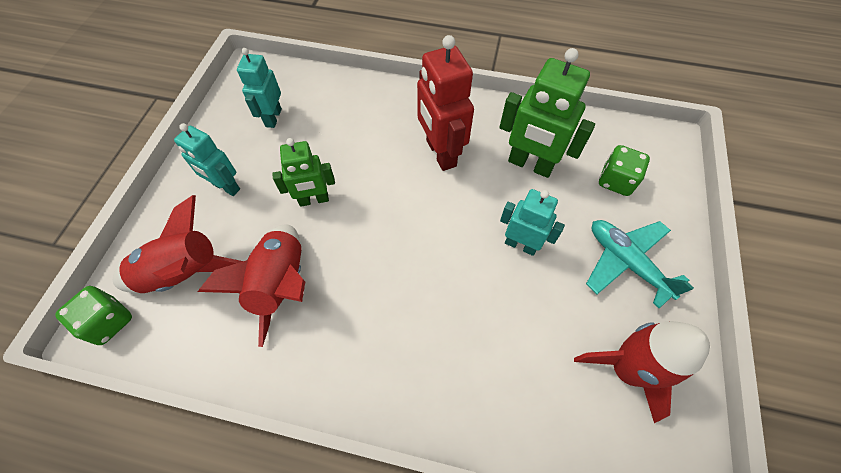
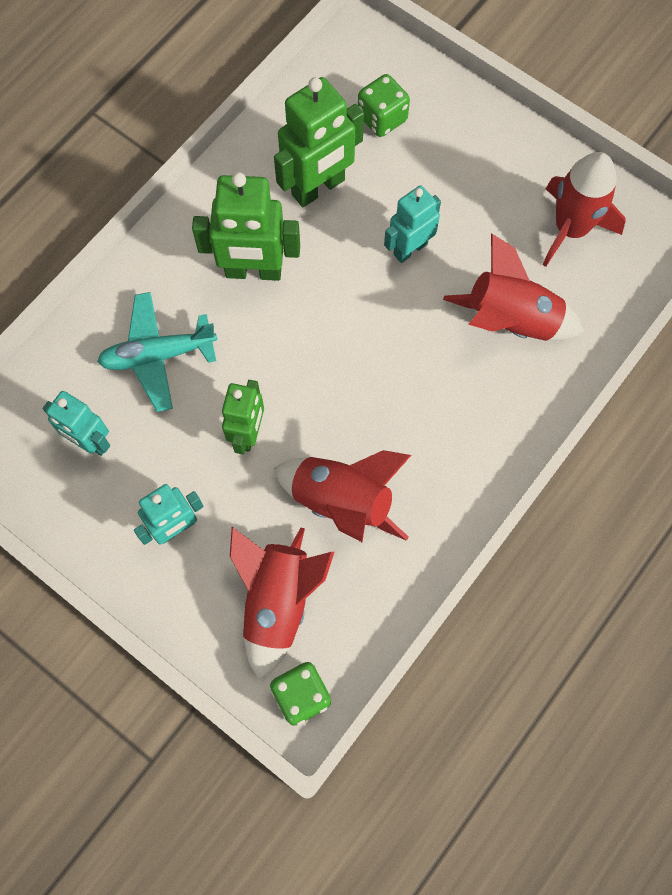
camera: 65 degrees left, 10 degrees up
red robot [417,35,474,171] -> green robot [192,172,300,281]
turquoise plane [586,220,694,308] -> turquoise plane moved to [97,292,217,412]
none -> red rocket [443,233,584,341]

